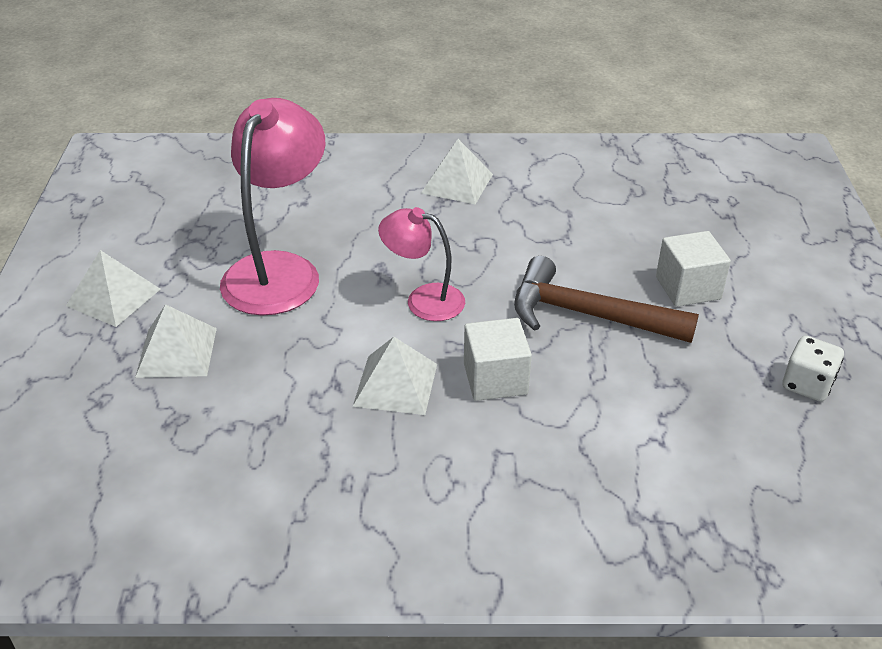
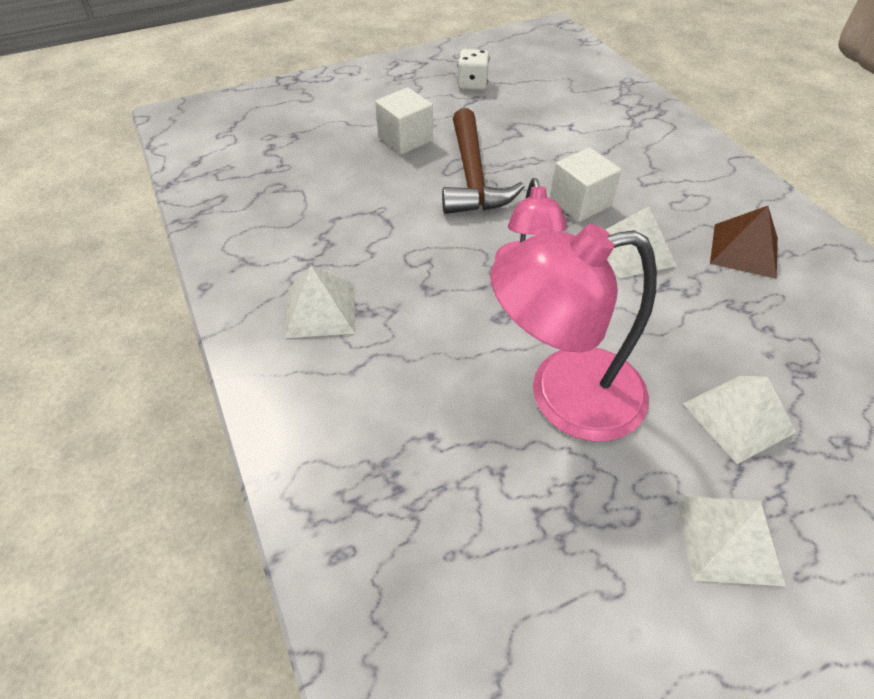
camera: 115 degrees left, 10 degrees up
none -> brown pyramid [710,206,778,279]

